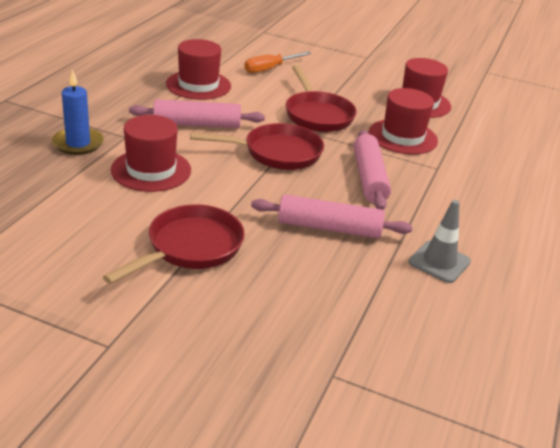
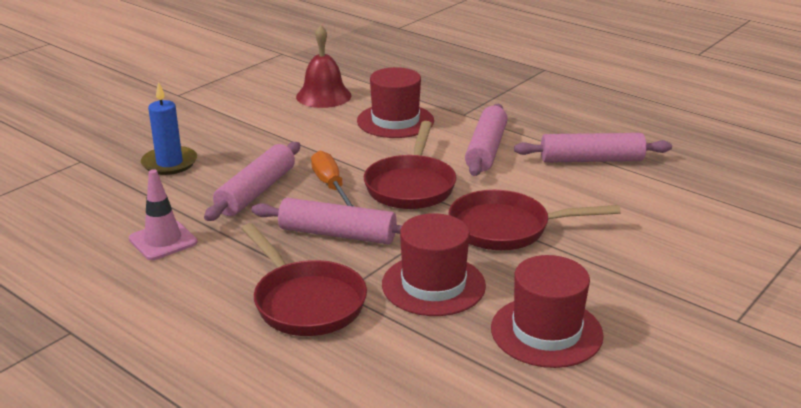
camera: 110 degrees right, 5 degrees down
blue candle [52,69,104,155] -> blue candle moved to [141,82,197,175]
red pan [103,204,245,284] -> red pan moved to [241,223,367,336]
red hat [166,39,231,100] -> pink rolling pin [514,133,672,163]
orange screwdriver [244,52,311,73] -> orange screwdriver moved to [311,151,355,207]
grey traffic cone [408,200,471,283] -> pink traffic cone [129,169,197,260]
none -> red bell [296,25,352,108]

